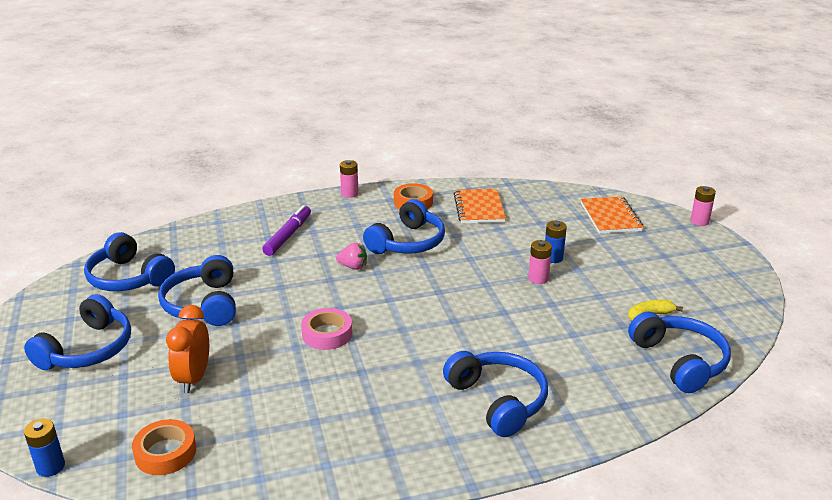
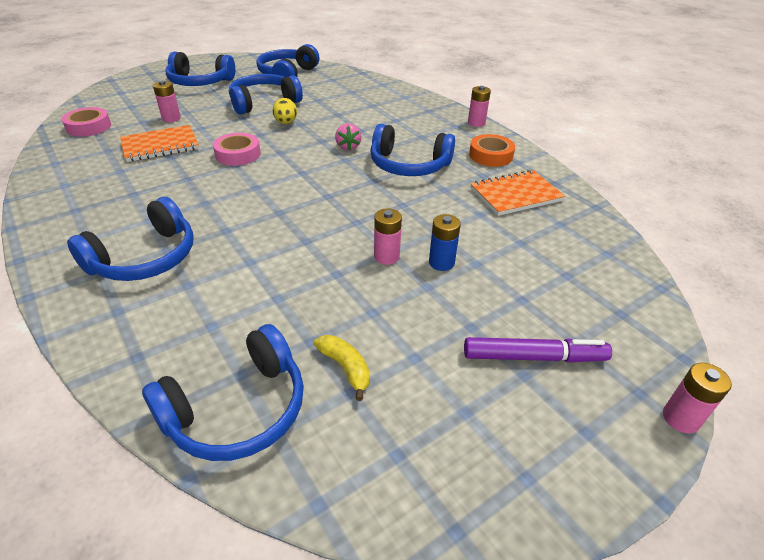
camera: 70 degrees right, 10 degrees up
blue battery [24,419,65,477] -> none
orange tape [132,419,196,475] -> pink tape [62,107,111,137]
orange clock [166,305,209,393] -> pink battery [153,80,181,122]
purple marker [262,205,311,256] -> purple marker moved to [464,337,612,363]
orange notebook [581,196,644,234] -> orange notebook moved to [120,125,199,162]
none -> yellow egg [273,98,297,124]

